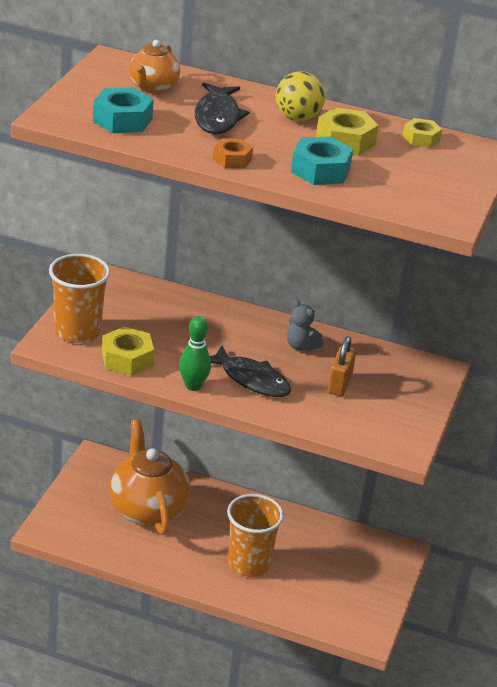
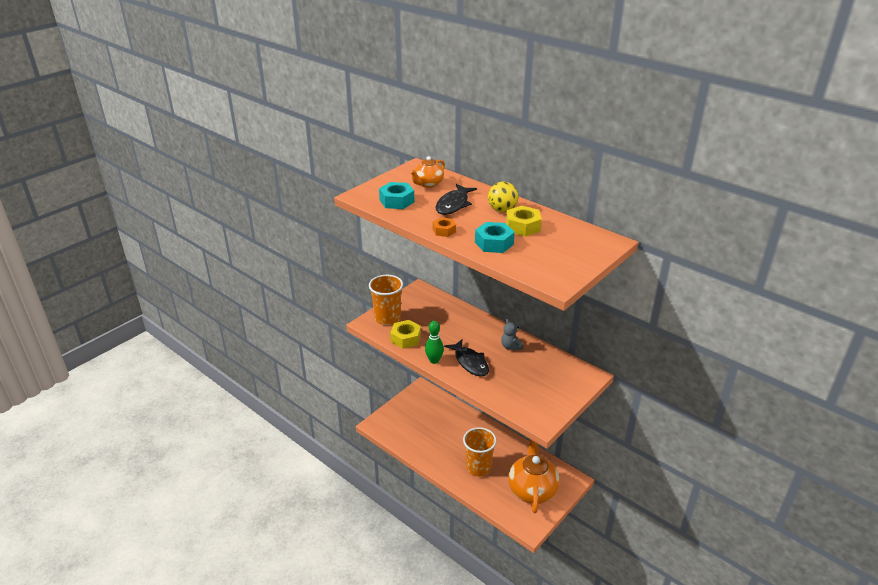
camera: 25 degrees right, 0 degrees up
orange teapot [109,419,191,535] -> orange teapot moved to [508,439,560,513]
orange padlock [328,336,356,396] -> none
yellow nut [403,118,442,148] -> none

